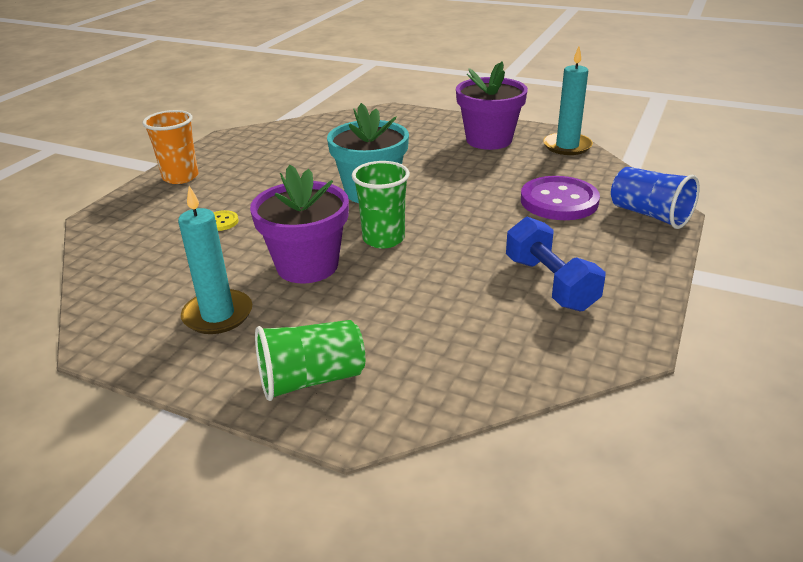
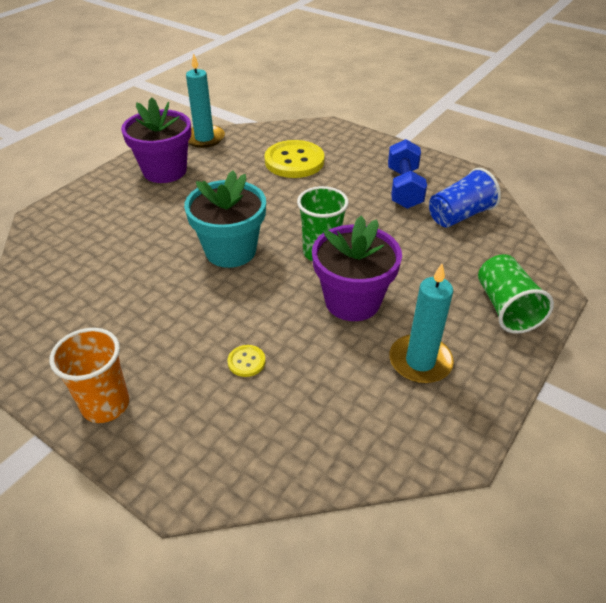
camera: 80 degrees left, 10 degrees up
blue dumbbell [506,217,605,311] -> blue dumbbell turned 75 degrees counterclockwise [388,139,427,209]
purple button [521,176,600,220] -> yellow button [264,140,325,178]
blue cup [611,167,700,229] -> blue cup moved to [429,168,501,228]

